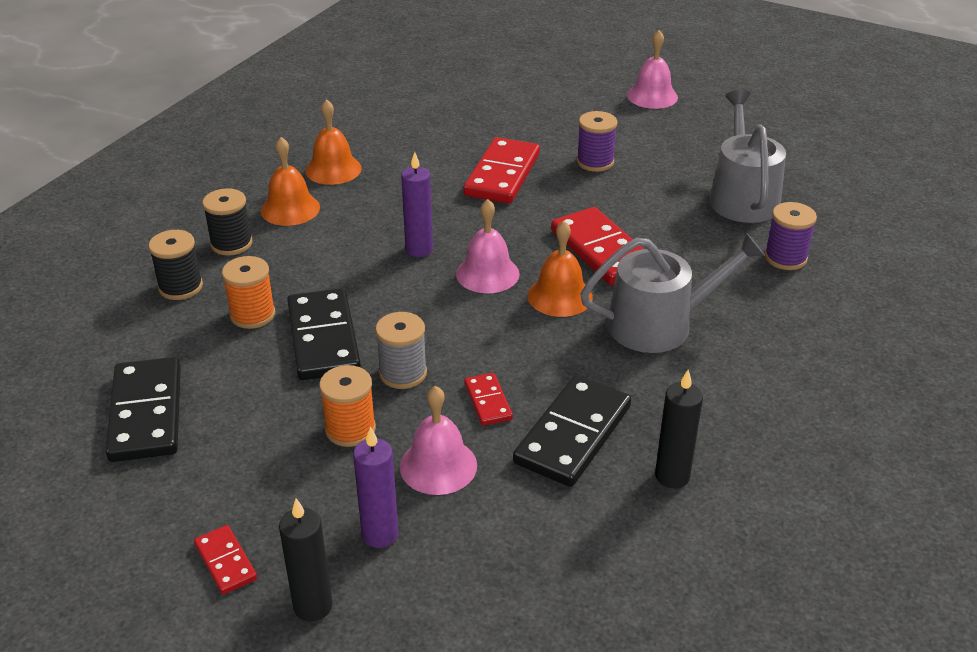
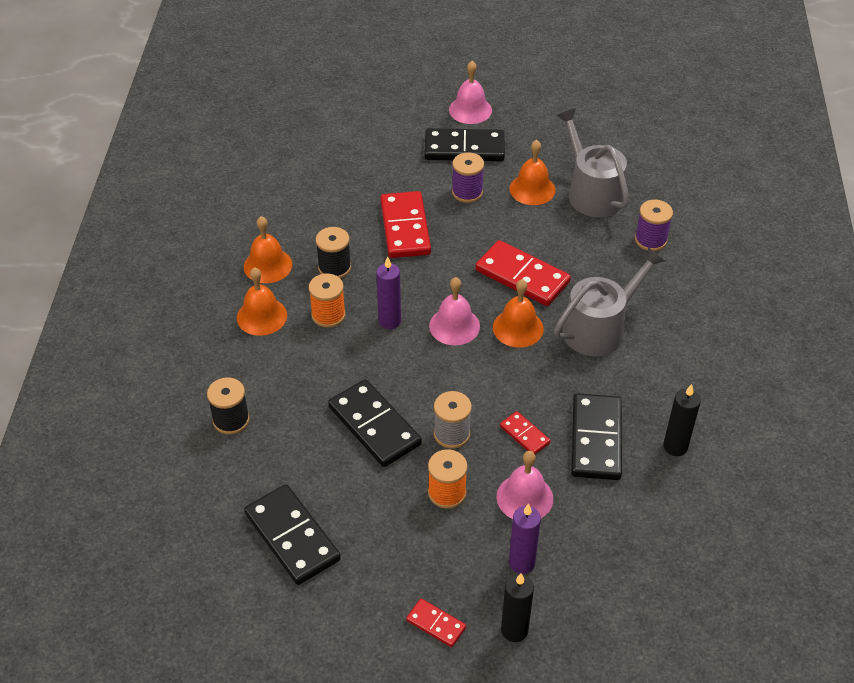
camera: 25 degrees left, 10 degrees up
black spool [202,188,252,255] -> black spool moved to [316,227,351,278]
orange spool [222,256,275,329] -> orange spool moved to [309,274,346,328]
none -> black domino [424,128,505,161]
none -> orange bell [509,140,555,205]

